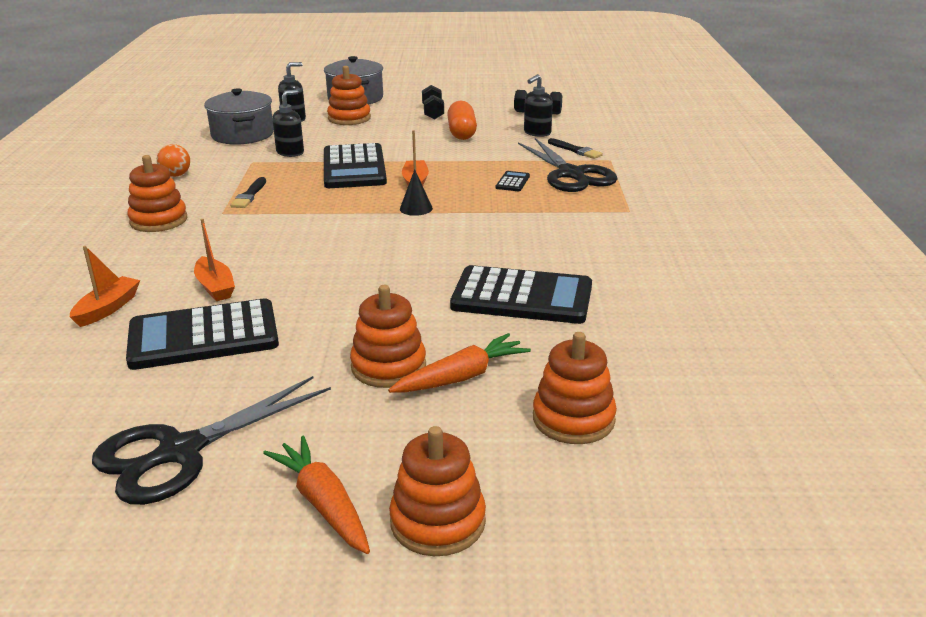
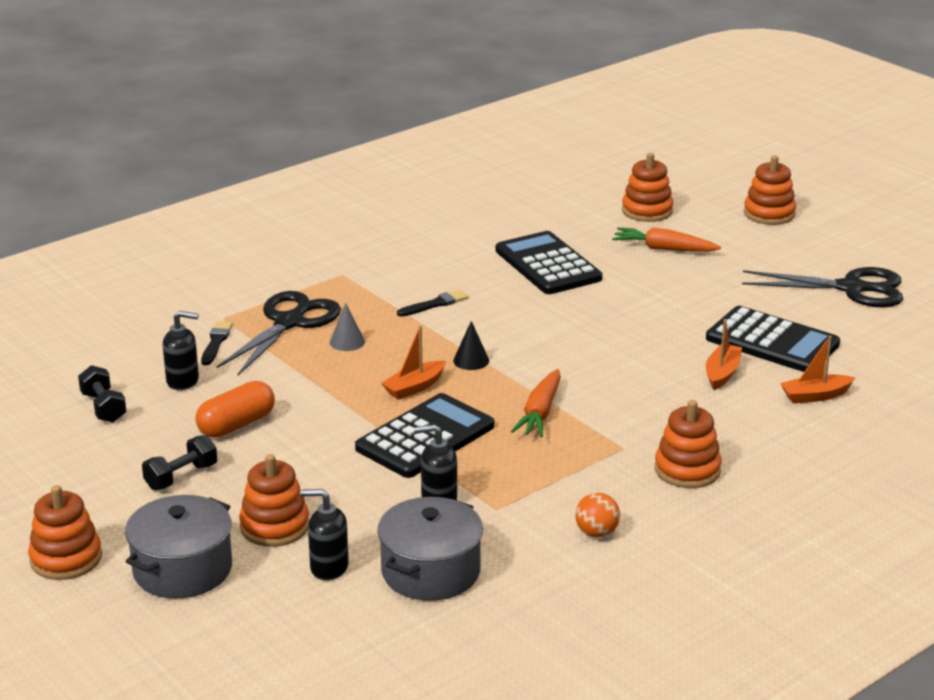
camera: 130 degrees left, 0 degrees up
black brush [230,177,266,208] -> black brush moved to [397,290,469,317]
orange carrot [263,436,370,554] -> orange carrot moved to [511,369,561,437]
orange stacking toy [350,285,426,388] -> orange stacking toy moved to [28,485,102,580]
black calculator [496,171,530,191] -> grey cone [330,303,365,351]

